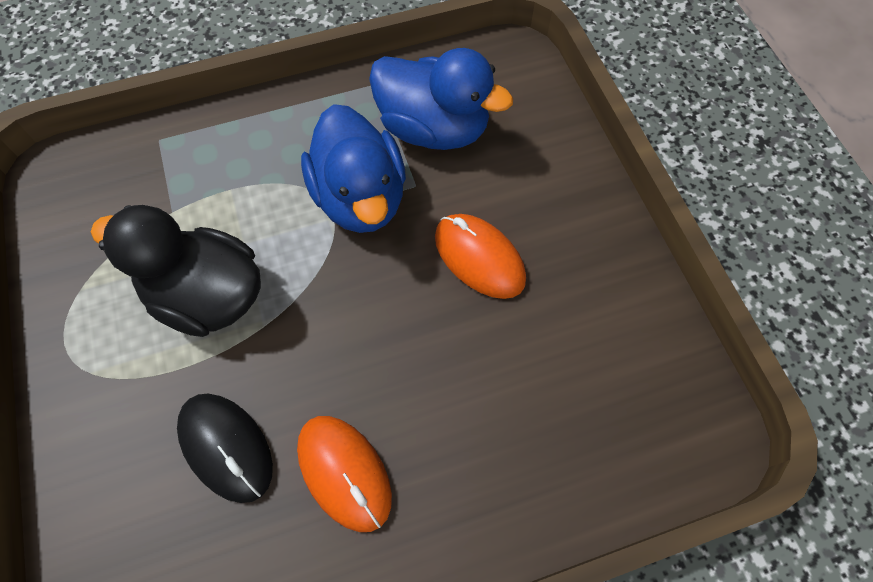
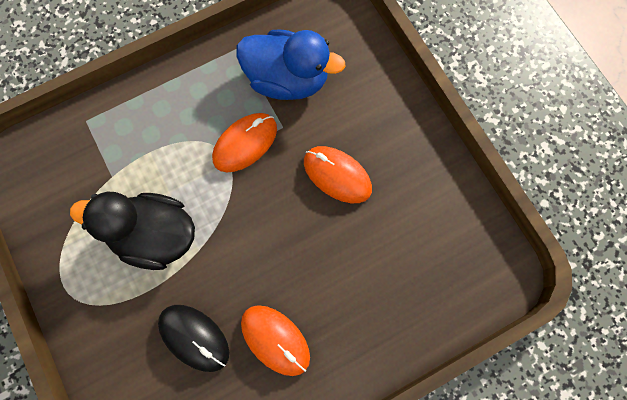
camera: 10 degrees left, 10 degrees up
blue duck [301,104,406,233] -> orange mouse [212,113,277,172]

